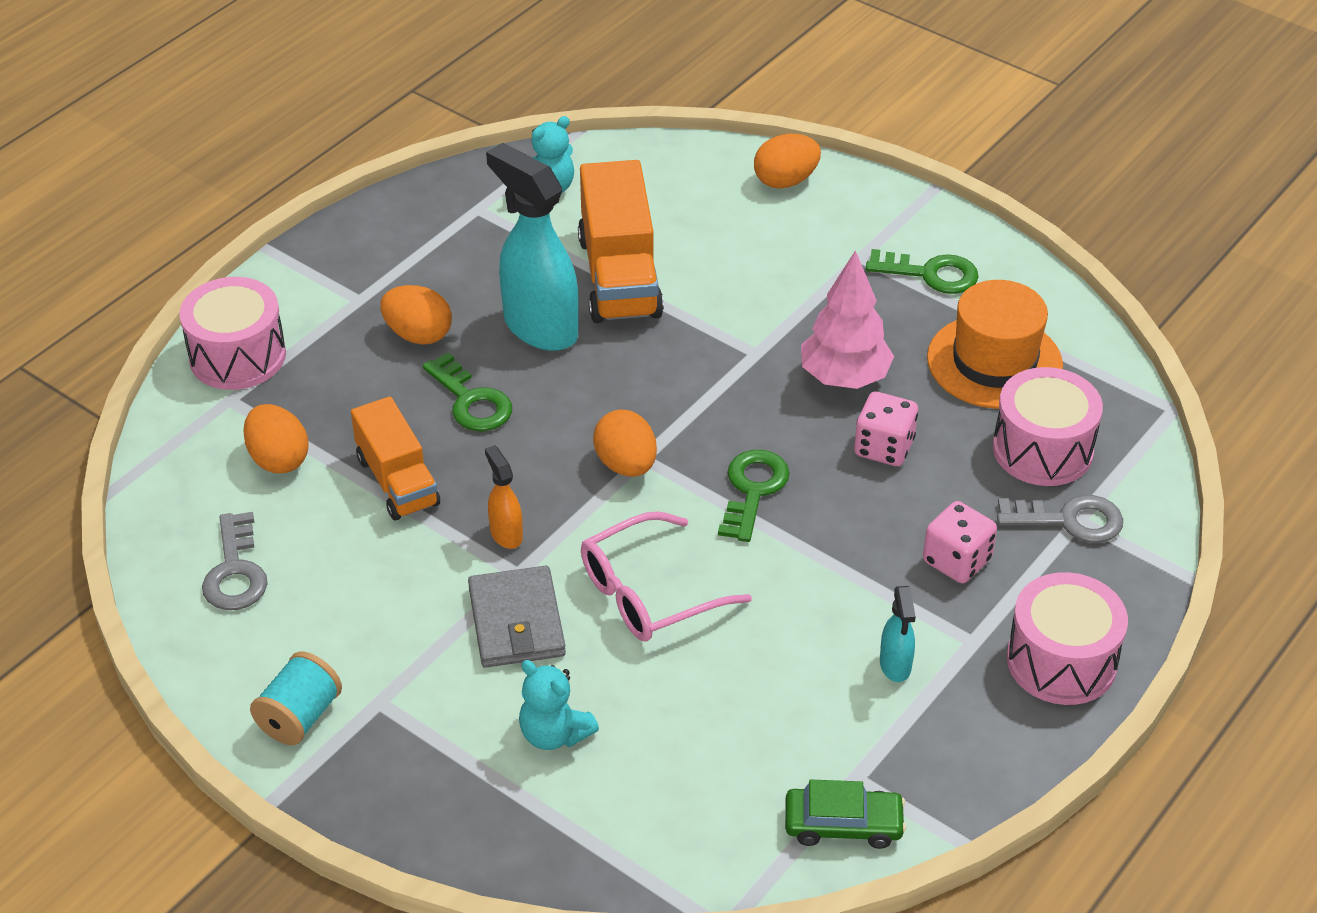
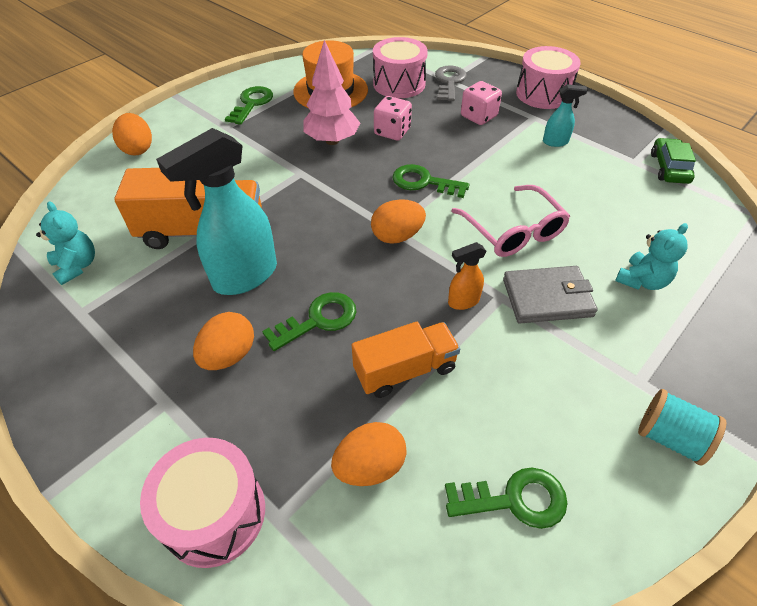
camera: 85 degrees left, 5 degrees up
grey key [202,512,268,610] -> green key [445,467,568,529]

